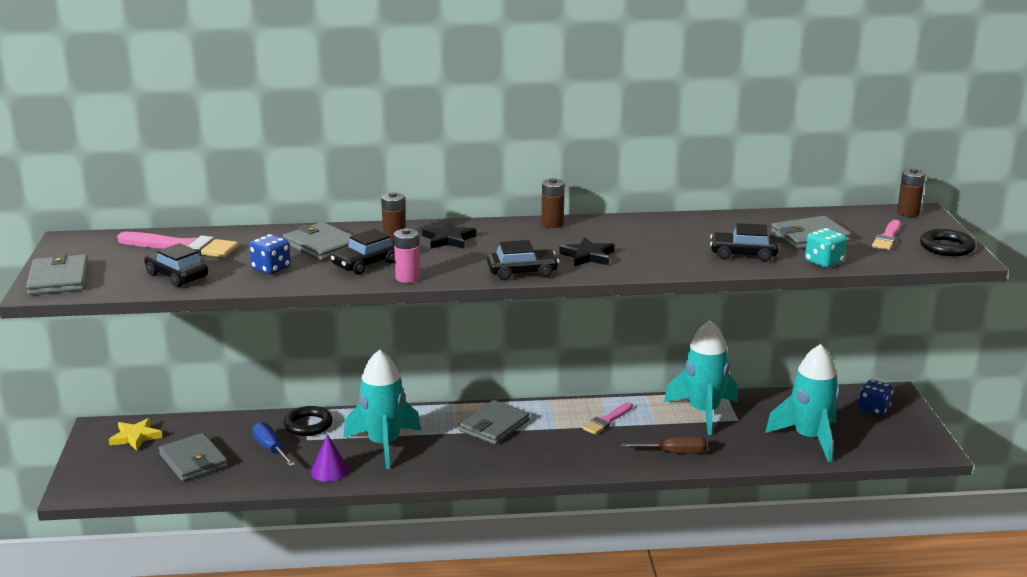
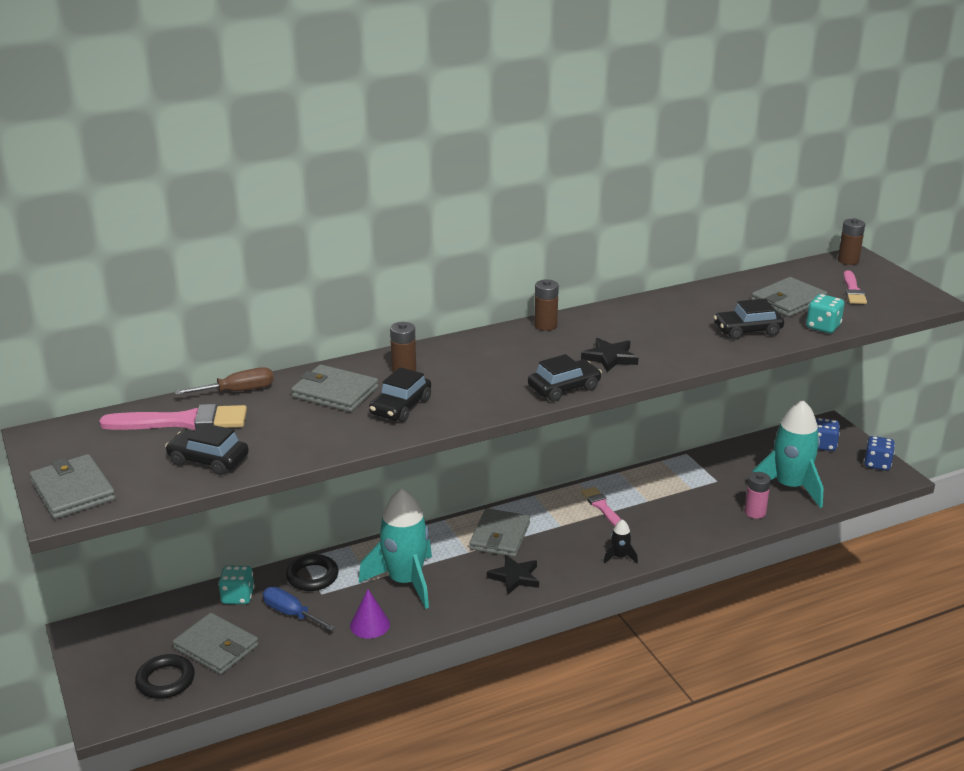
camera: 20 degrees left, 5 degrees up
yellow star [109,418,162,451] -> none
blue dice [249,234,291,274] -> blue dice moved to [864,436,895,471]
pink battery [394,228,420,283] -> pink battery moved to [744,472,771,519]
black star [422,222,476,249] -> black star moved to [487,555,539,595]
pink brush [583,402,633,435] -> pink brush turned 135 degrees clockwise [581,487,621,527]
brown screwdriver [621,436,707,454] -> brown screwdriver moved to [174,367,274,395]
turquoise rocket [664,320,738,435] -> none
black ring [920,229,975,256] -> black ring moved to [135,654,195,699]
none -> turquoise dice [218,566,255,604]
none -> black rocket [604,519,638,564]

